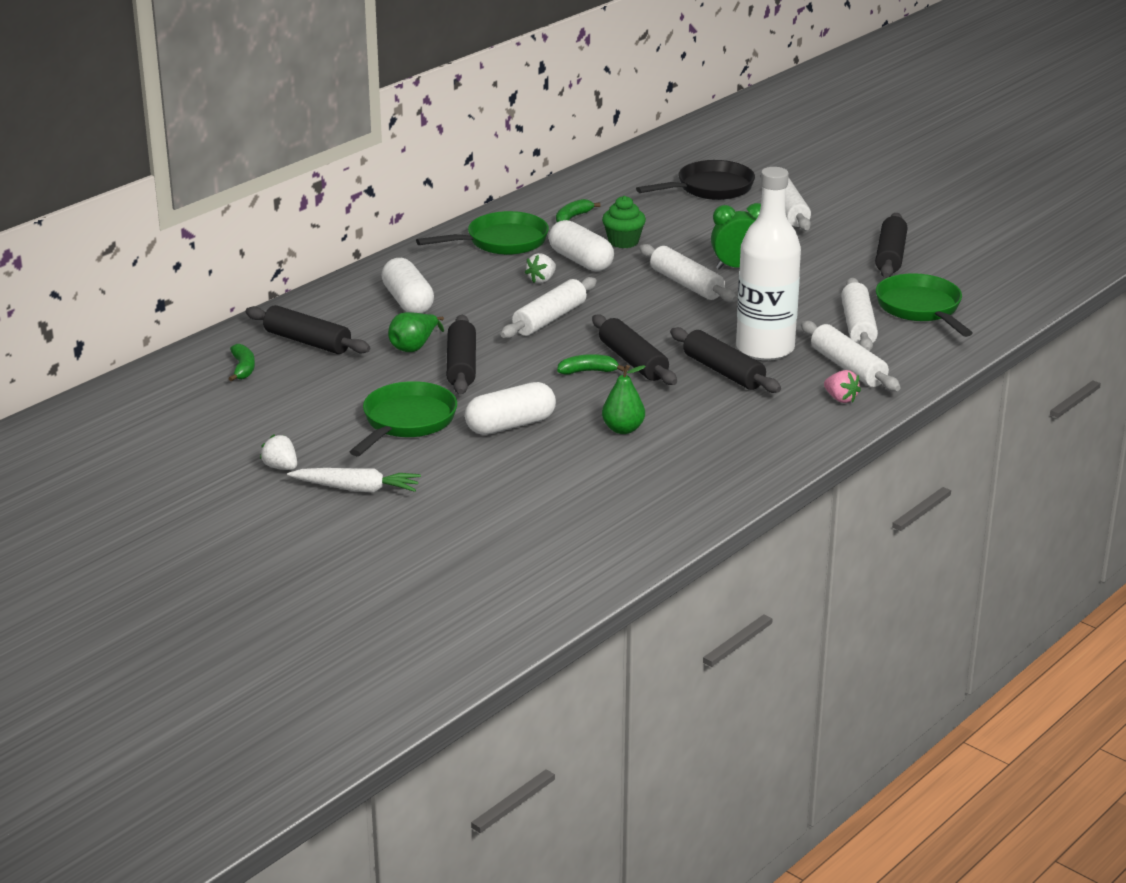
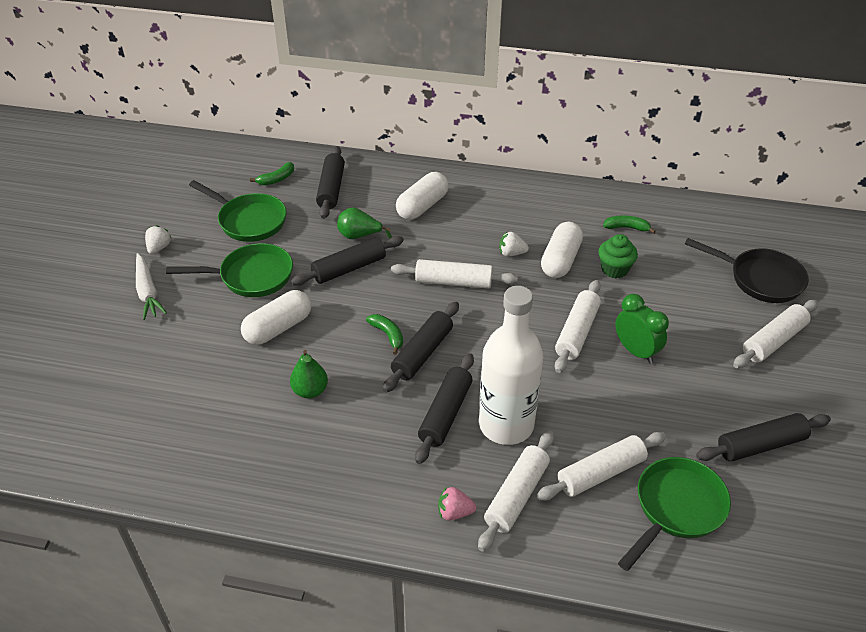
camera: 60 degrees right, 15 degrees up
green pan [416,211,549,255] -> green pan moved to [189,180,287,242]
white capsule [465,382,556,435] -> white capsule turned 75 degrees counterclockwise [241,290,311,345]
pink strawberry [824,370,861,403] -> pink strawberry turned 75 degrees clockwise [438,486,476,520]

